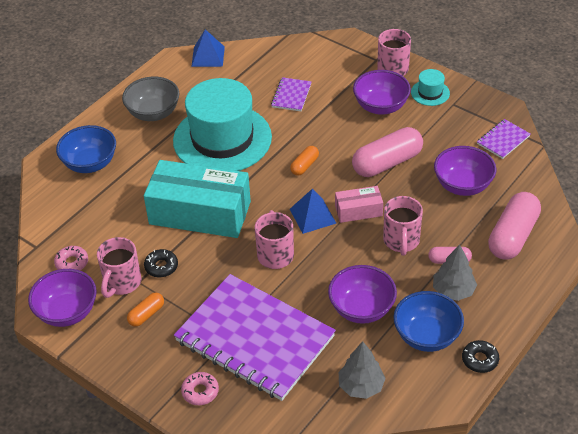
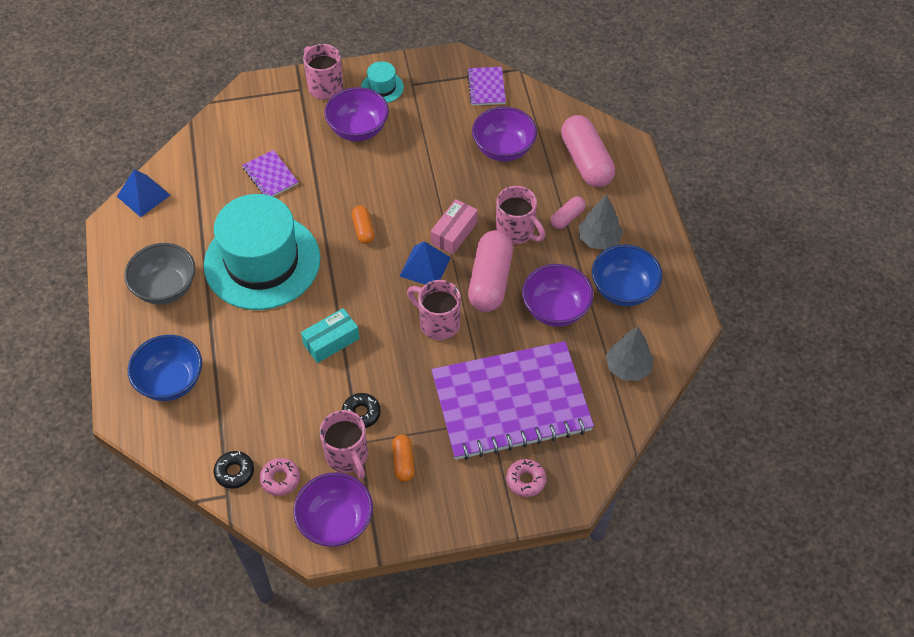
camera: 50 degrees left, 10 degrees up
turquoise box [144,160,251,238] -> turquoise box [301,308,360,363], size x0.47
pink capsule [352,127,423,177] -> pink capsule moved to [468,230,513,312]
black donut [462,340,499,373] -> black donut moved to [214,451,254,489]

